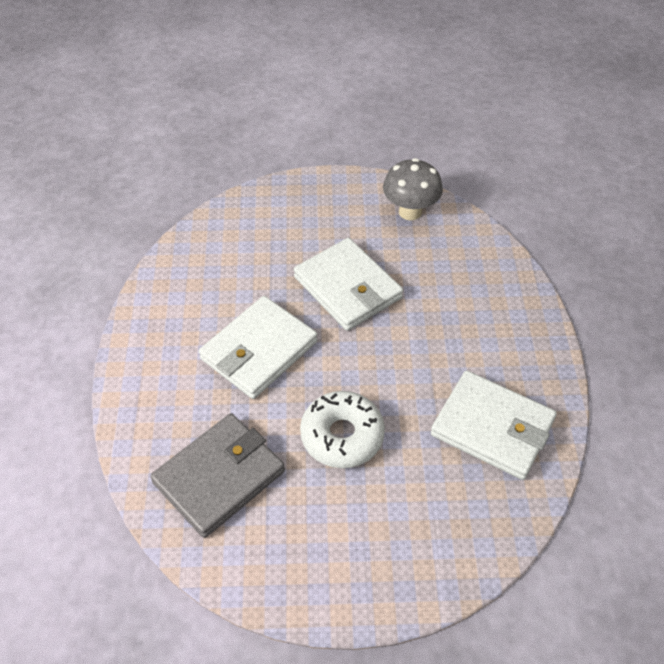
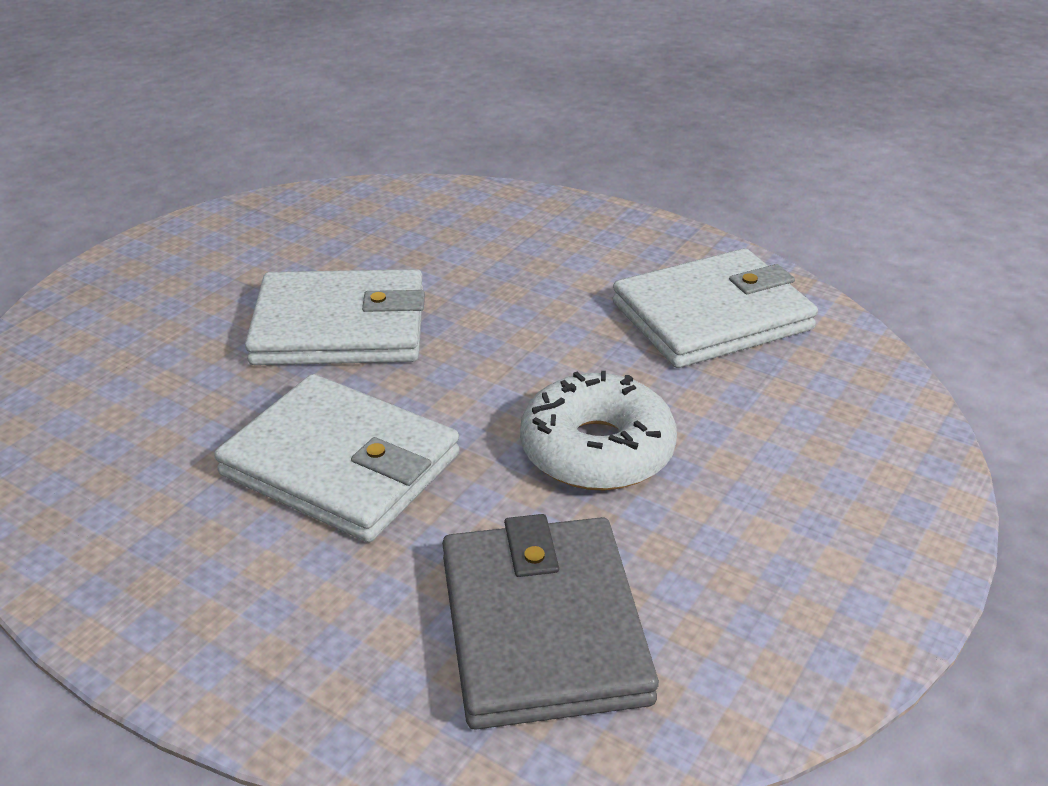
camera: 55 degrees left, 15 degrees down
white wallet [199,296,318,399] -> white wallet turned 45 degrees counterclockwise [214,374,460,543]
grey mushroom [383,158,443,221] -> none

